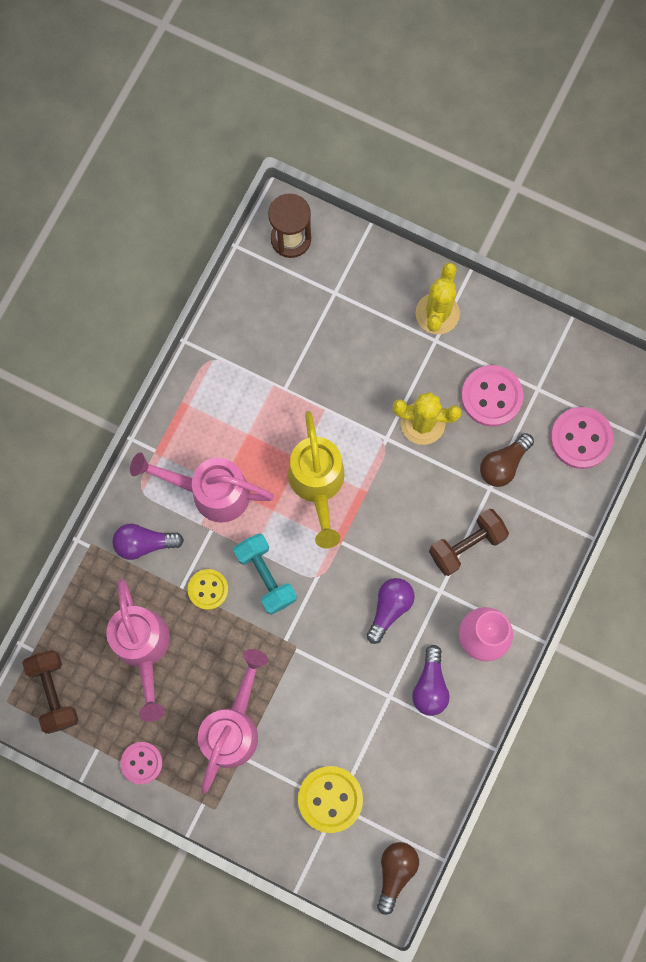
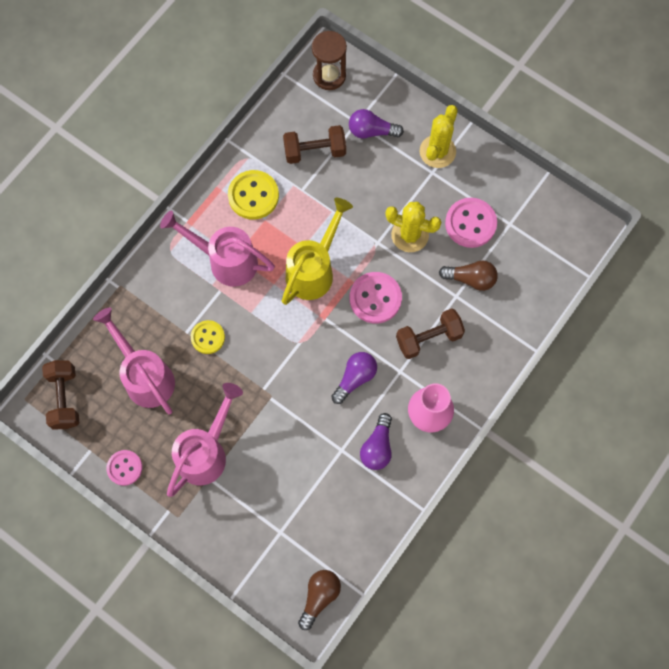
camera: 10 degrees right, 5 degrees down
pink watering can [106,578,170,722] -> pink watering can turned 150 degrees clockwise [93,307,175,414]
purple light bulb [113,524,184,560] -> purple light bulb moved to [349,109,404,139]
turquoise dumbbell [233,533,297,615] -> none
yellow watering can [288,411,344,548] -> yellow watering can turned 150 degrees counterclockwise [282,198,353,305]
yellow button [298,766,363,833] -> yellow button moved to [228,170,279,219]
brown light bulb [480,433,534,487] -> brown light bulb turned 135 degrees counterclockwise [439,261,498,291]
pink button [550,407,613,469] -> pink button moved to [350,272,402,324]
none -> brown dumbbell [283,125,346,164]

